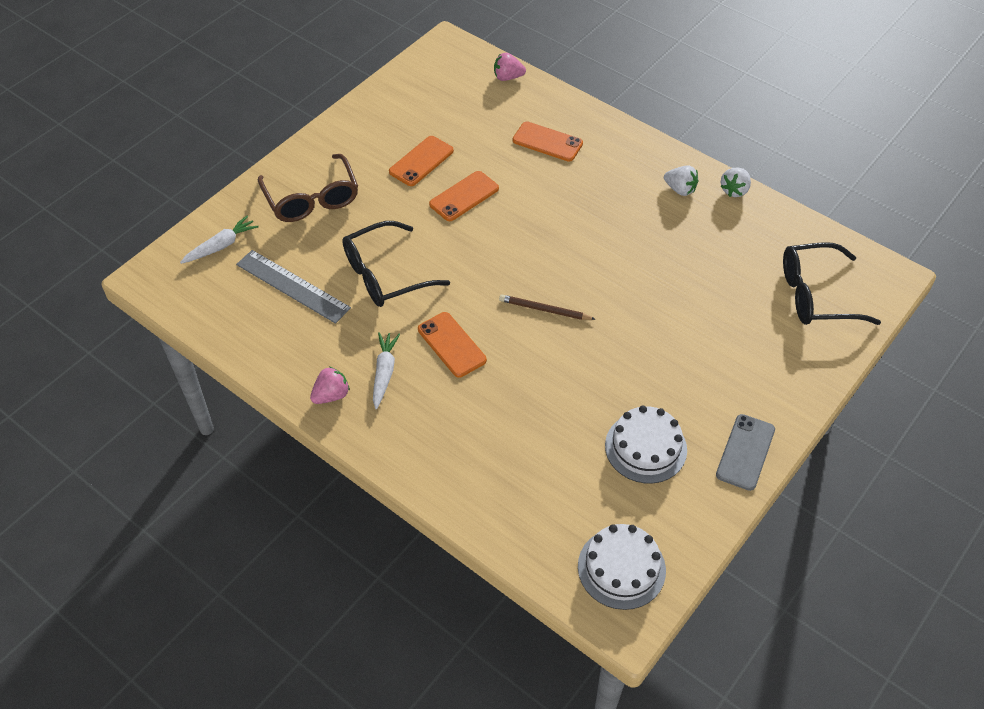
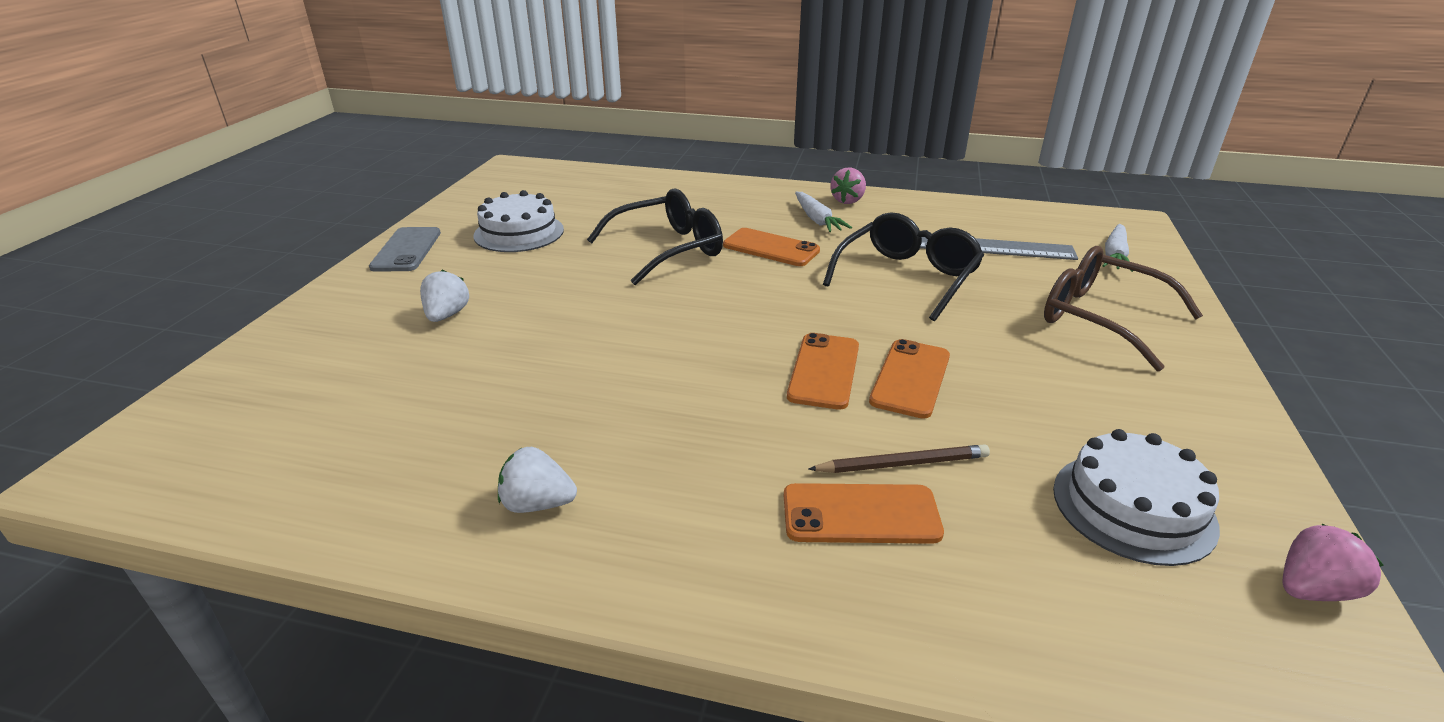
camera: 155 degrees right, 20 degrees down
orange phone [389,136,454,186] -> orange phone moved to [787,333,859,410]
pink strawberry [494,53,526,81] -> pink strawberry moved to [1282,524,1383,601]
brown pencil [499,295,596,320] -> brown pencil moved to [809,444,990,473]
white cake [578,524,666,610] -> white cake moved to [1053,429,1220,566]
white strawberry [720,168,751,197] -> white strawberry moved to [420,270,469,322]
black glasses [783,242,881,325] -> black glasses moved to [587,188,723,285]

